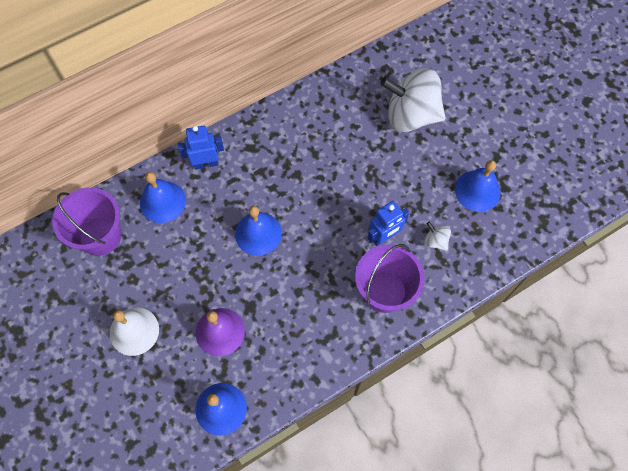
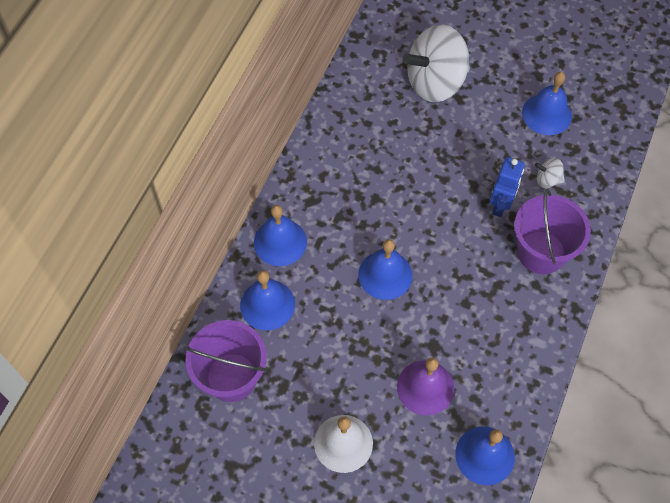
camera: 35 degrees left, 5 degrees down
blue robot [178,125,224,170] -> blue bell [254,205,307,266]

